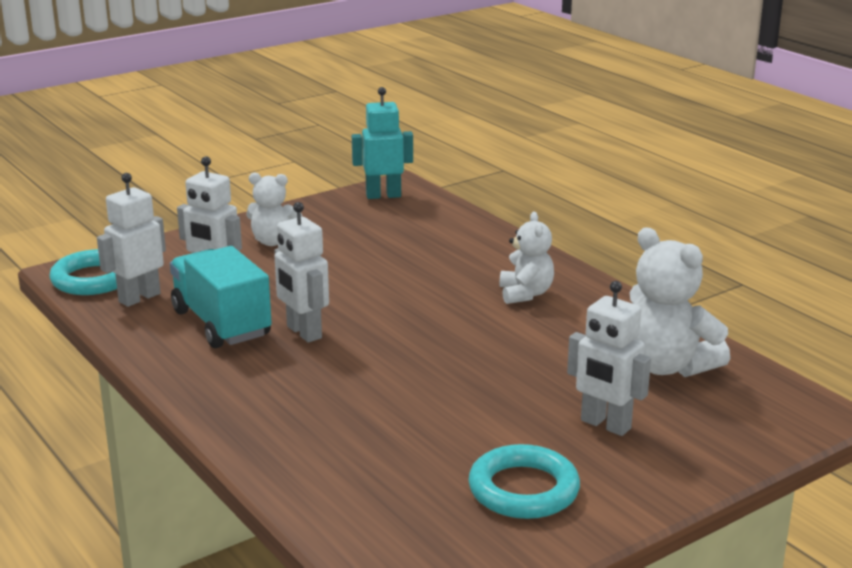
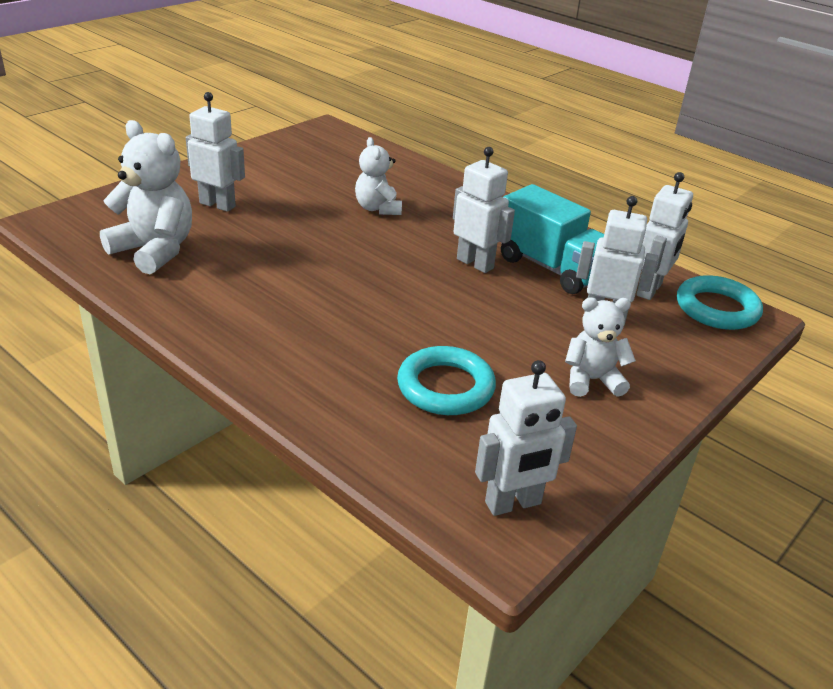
camera: 165 degrees right, 10 degrees up
turquoise robot [352,87,413,199] -> white robot [475,360,577,516]
turquoise ring [468,444,580,519] -> turquoise ring moved to [397,346,496,415]
white teddy bear [499,212,554,304] -> white teddy bear moved to [355,137,402,215]

